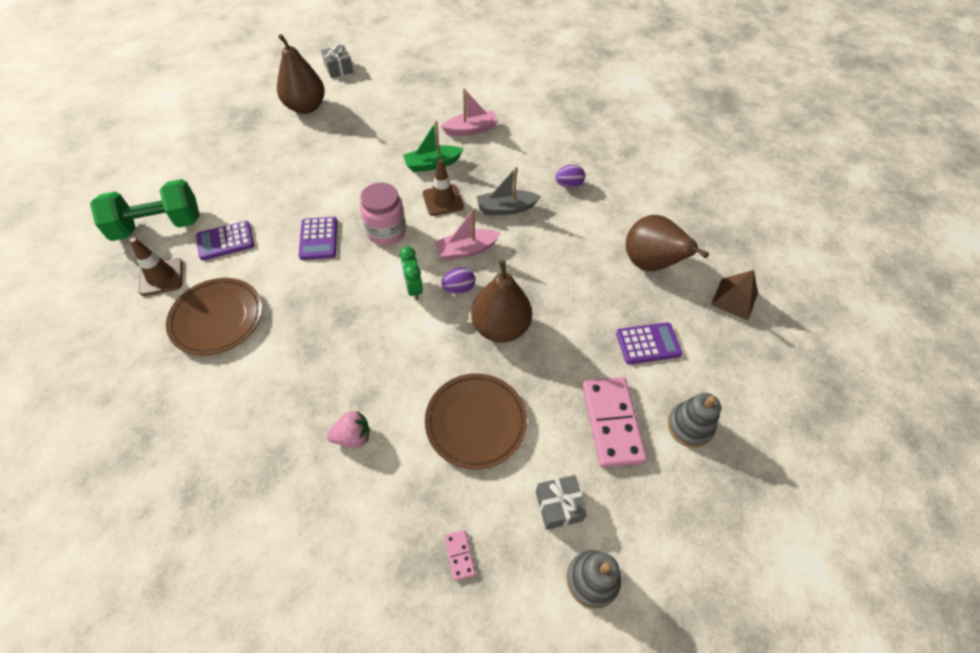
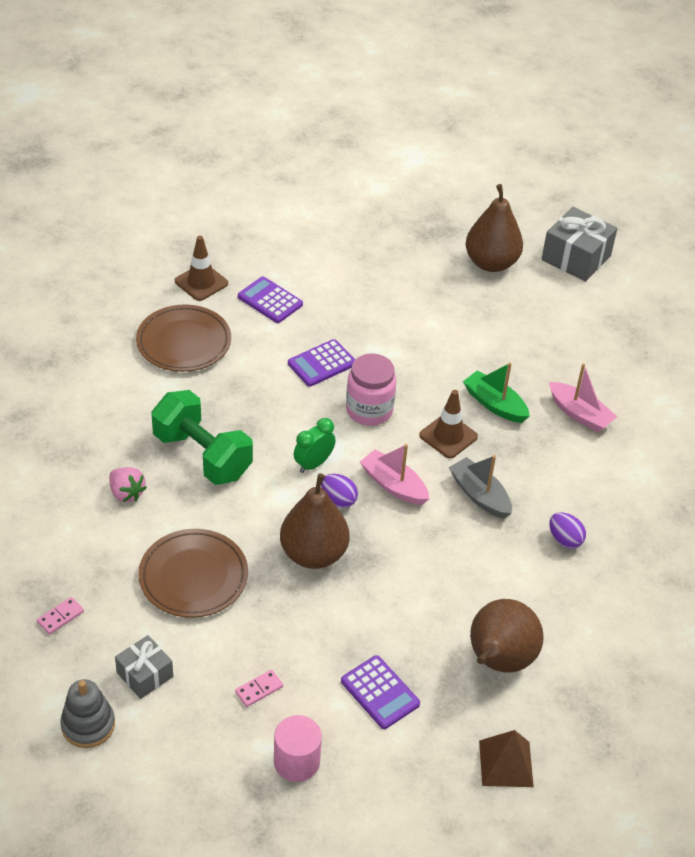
camera: 60 degrees right, 10 degrees down
green dumbbell [90,179,200,241] -> green dumbbell moved to [151,390,253,485]
grey gift [321,44,354,78] -> grey gift [542,207,618,282], size x1.66
pink domino [582,377,647,468] -> pink domino [235,669,283,707], size x0.43
grey stacking toy [667,393,721,448] -> pink cylinder [274,715,322,782]

